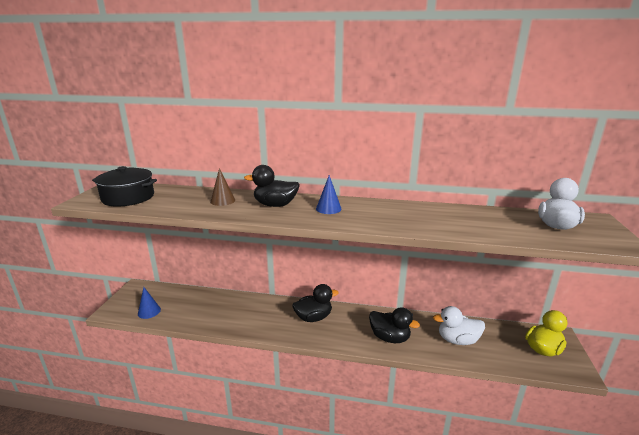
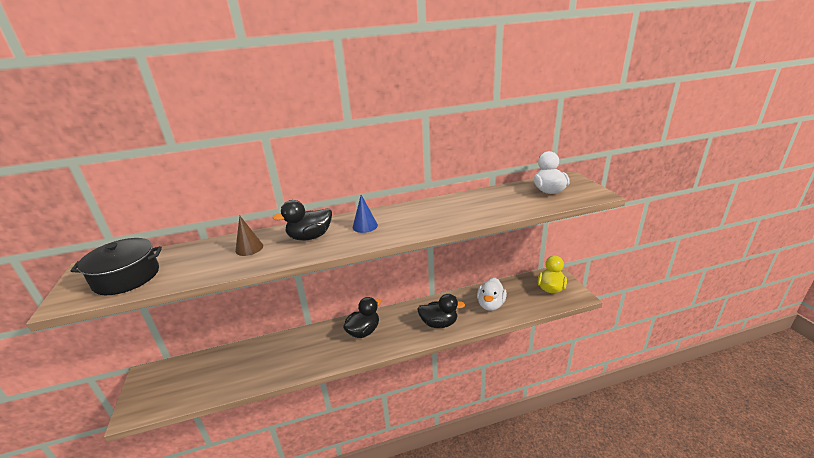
camera: 25 degrees left, 5 degrees up
blue cone [138,287,161,319] -> none
white duck [433,306,485,345] -> white duck turned 45 degrees counterclockwise [477,278,507,311]

